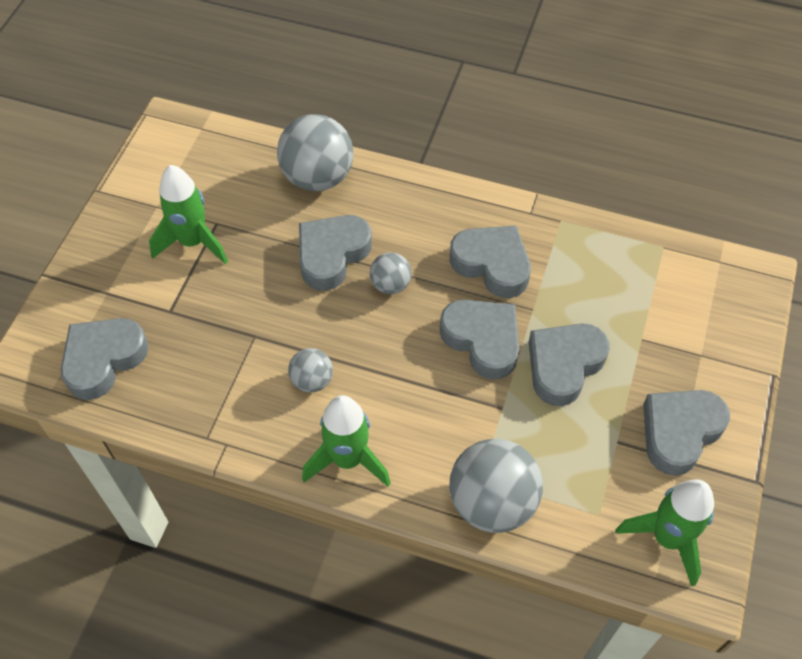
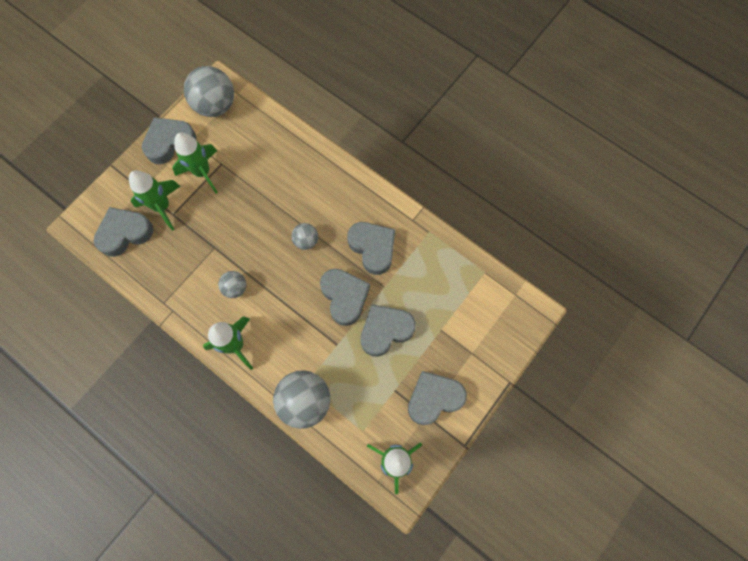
camera: 20 degrees right, 15 degrees up
grey ball [277,114,353,191] -> grey ball moved to [184,66,234,117]
grey heart [299,215,372,291] -> grey heart moved to [142,117,197,164]
none -> green rocket [129,170,180,231]

